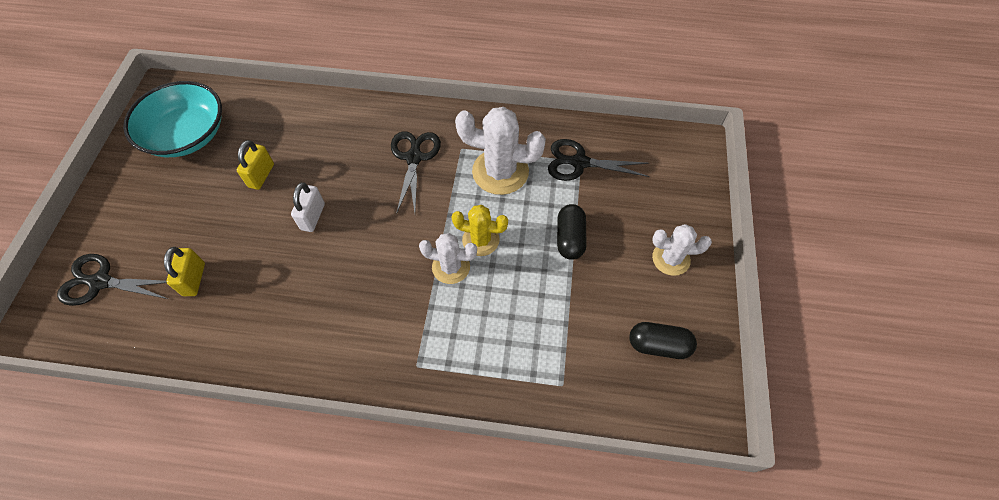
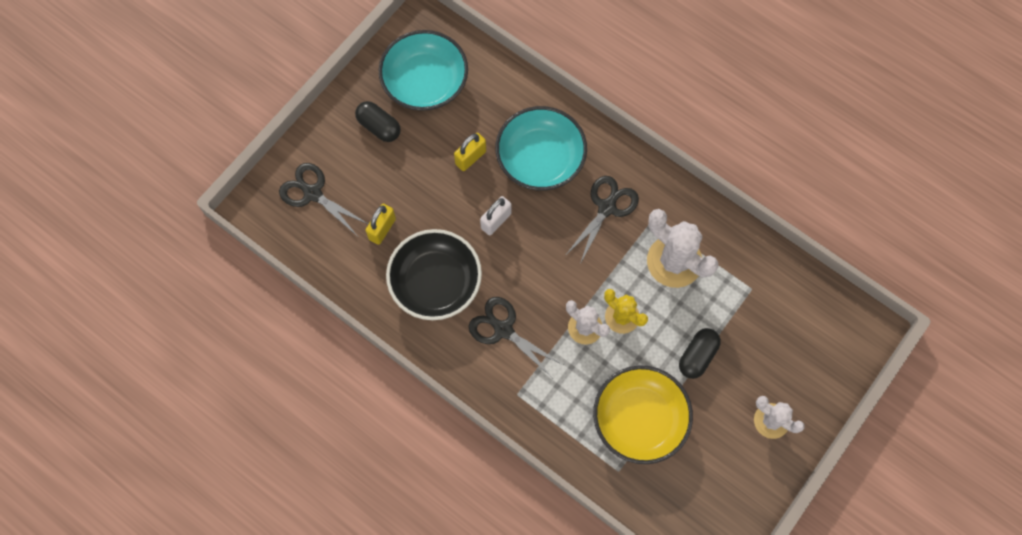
camera: 30 degrees right, 10 degrees up
black scissors [548,139,649,181] -> black scissors moved to [469,297,563,377]
black capsule [629,322,697,359] -> black capsule moved to [355,101,401,142]
none -> black bowl [386,229,482,320]
none -> turquoise bowl [495,106,587,191]
none -> yellow bowl [593,365,693,464]

